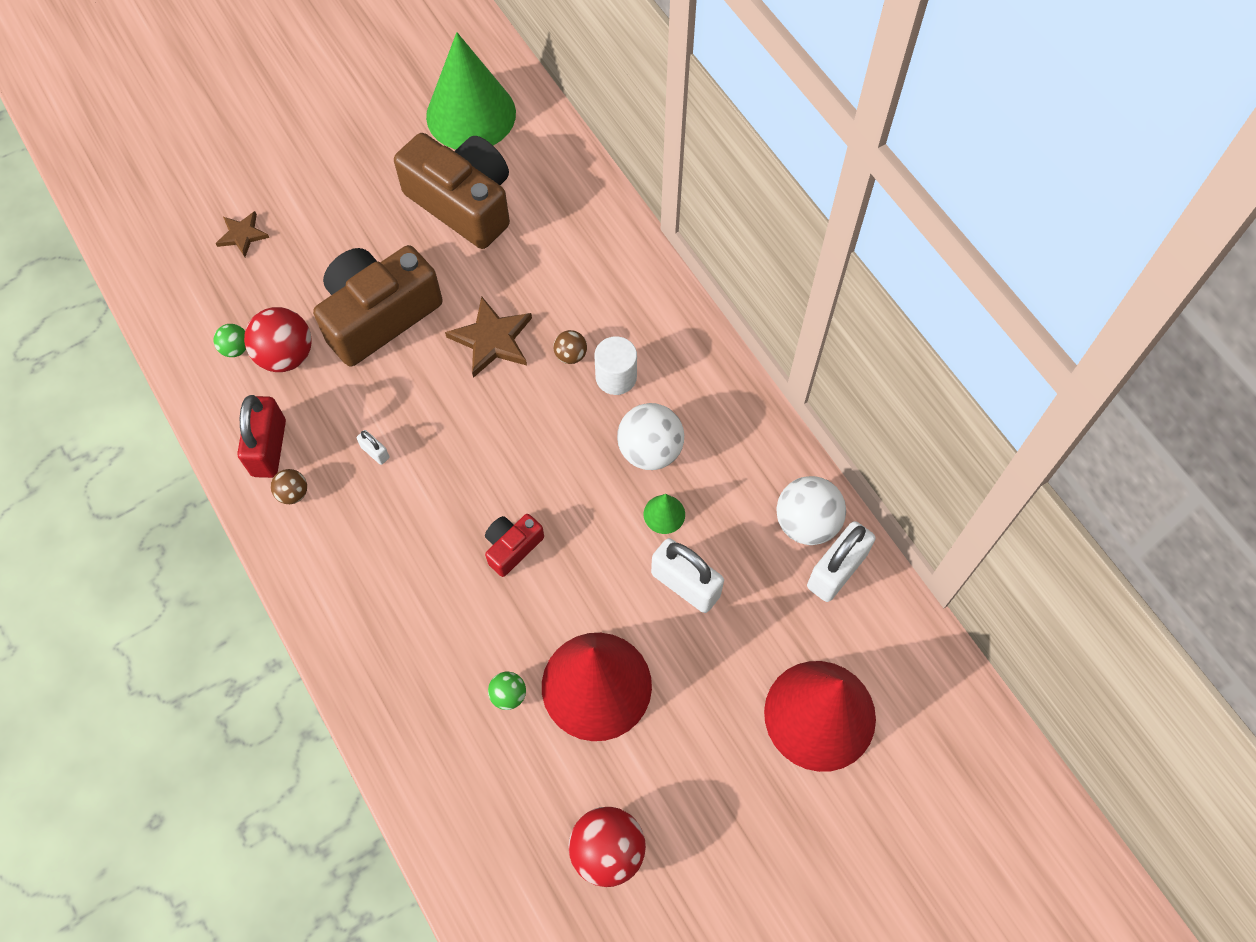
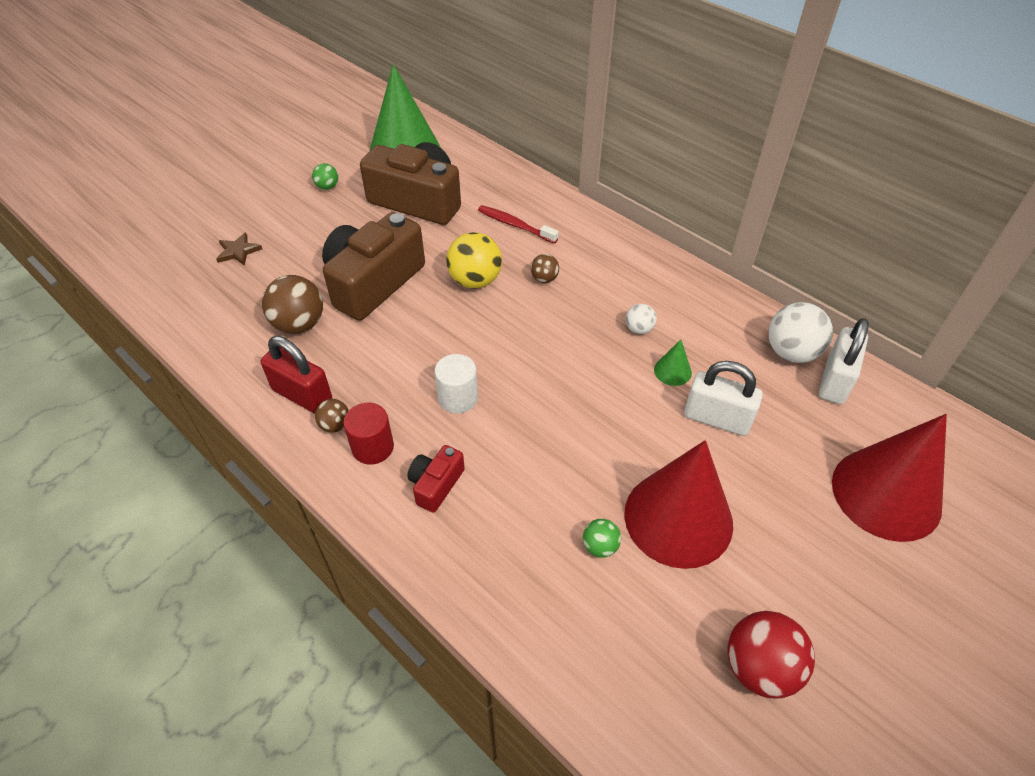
camera: 15 degrees left, 15 degrees down
green ball [214,324,246,357] -> green ball moved to [312,163,338,190]
red padlock [237,395,286,478] -> red padlock turned 45 degrees counterclockwise [261,336,332,414]
red ball [244,307,312,372] -> brown ball [262,275,323,334]
white padlock [357,430,389,465] -> none
brown star [445,297,532,378] -> yellow ball [446,232,502,289]
red camera [485,514,544,577] -> red camera moved to [407,445,465,513]
white cylinder [594,336,637,395] -> white cylinder moved to [435,354,478,414]
white ball [617,403,684,470] -> white ball [626,304,656,334], size x0.52
none -> red cylinder [343,403,394,465]
none -> red toothbrush [478,205,559,244]

